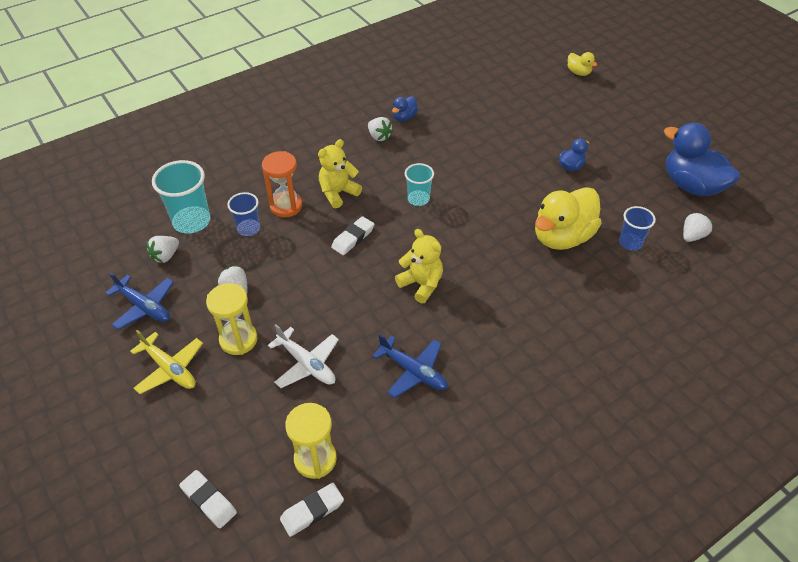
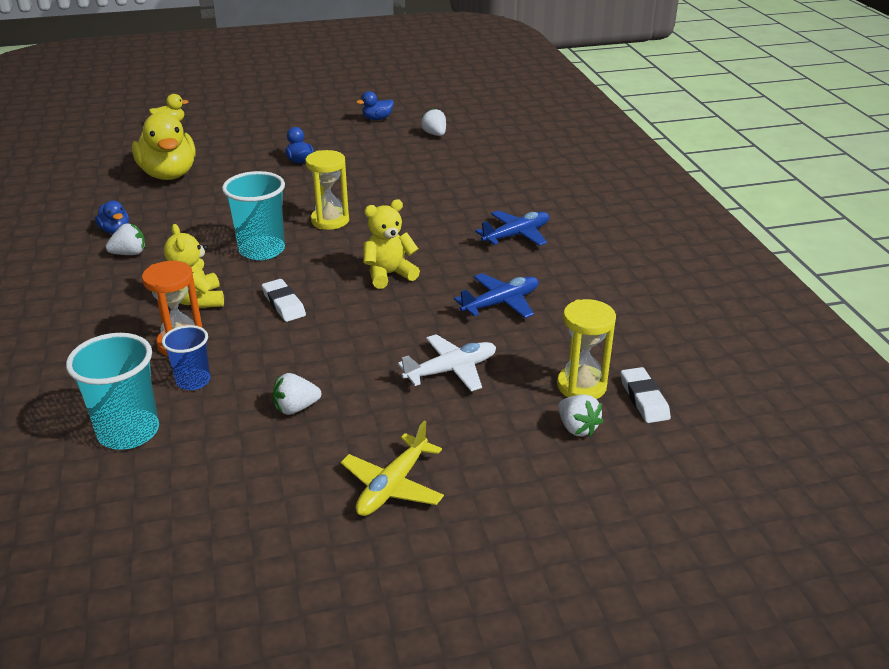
camera: 70 degrees left, 15 degrees down
blue plane [105,272,174,330] -> blue plane moved to [475,210,549,246]
yellow plane [130,330,203,394] -> yellow plane turned 150 degrees clockwise [341,421,444,516]
white strawberry [147,236,179,263] -> white strawberry moved to [558,394,603,437]
white eraser [179,470,237,529] -> none
yellow hourglass [206,283,258,355] -> yellow hourglass moved to [305,150,349,230]
turquoise cup [405,163,434,206] -> turquoise cup [222,171,285,260], size x1.66
yellow duck [535,187,602,250] -> yellow duck moved to [132,112,196,180]
blue cup [619,206,656,251] -> none
blue duck [664,123,740,196] -> blue duck [356,91,394,120], size x0.47

